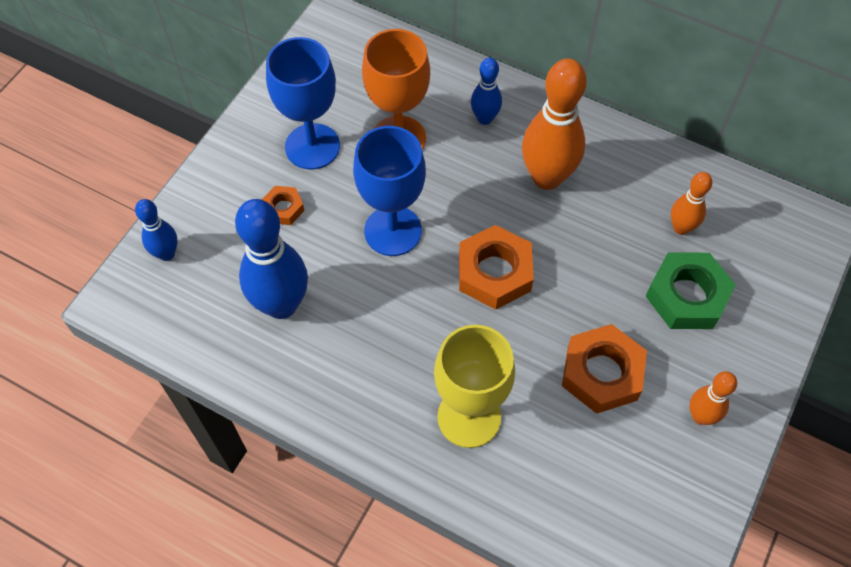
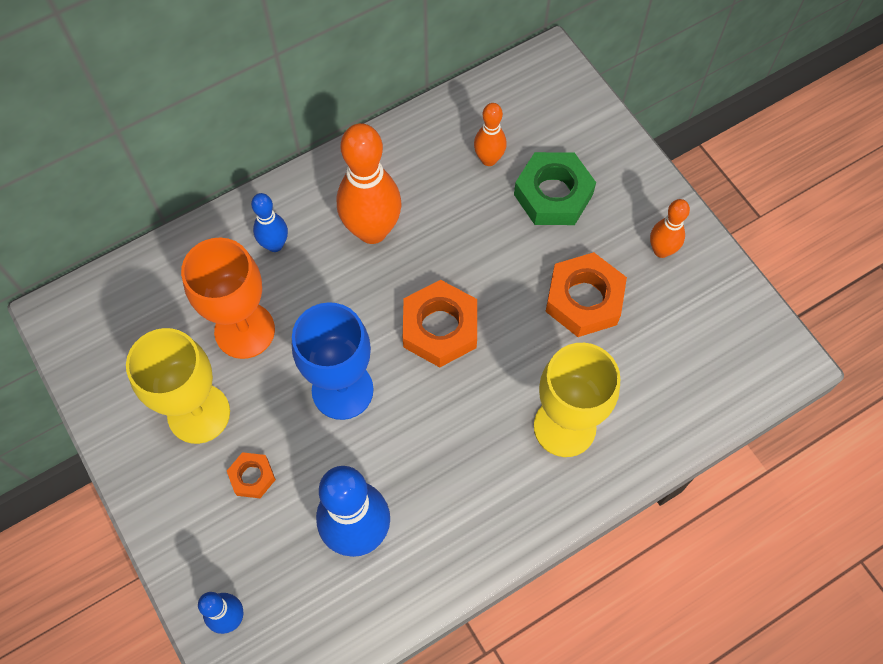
camera: 60 degrees left, 5 degrees up
blue goblet [266,37,340,170] -> yellow goblet [126,328,230,444]

